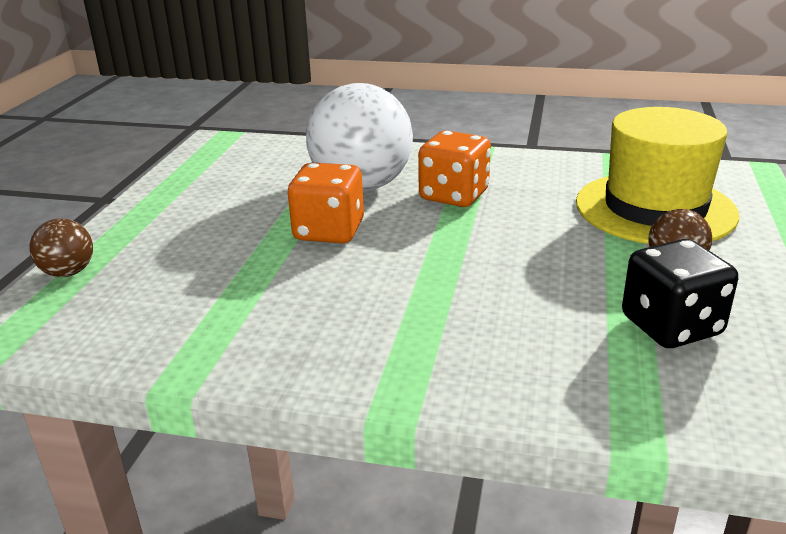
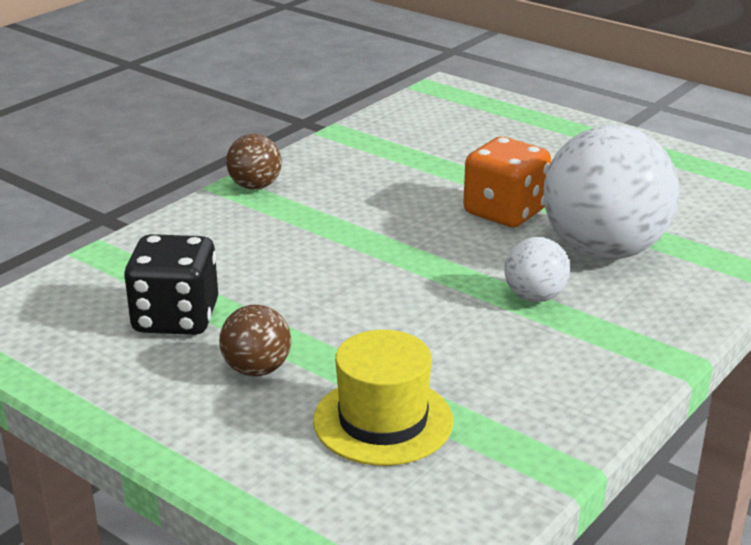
camera: 115 degrees right, 0 degrees up
brown ball [29,218,93,277] -> brown ball moved to [226,134,282,189]
orange dice [418,131,491,207] -> white ball [504,237,570,302]
yellow hat [576,107,739,244] -> yellow hat [313,330,453,466], size x0.62

